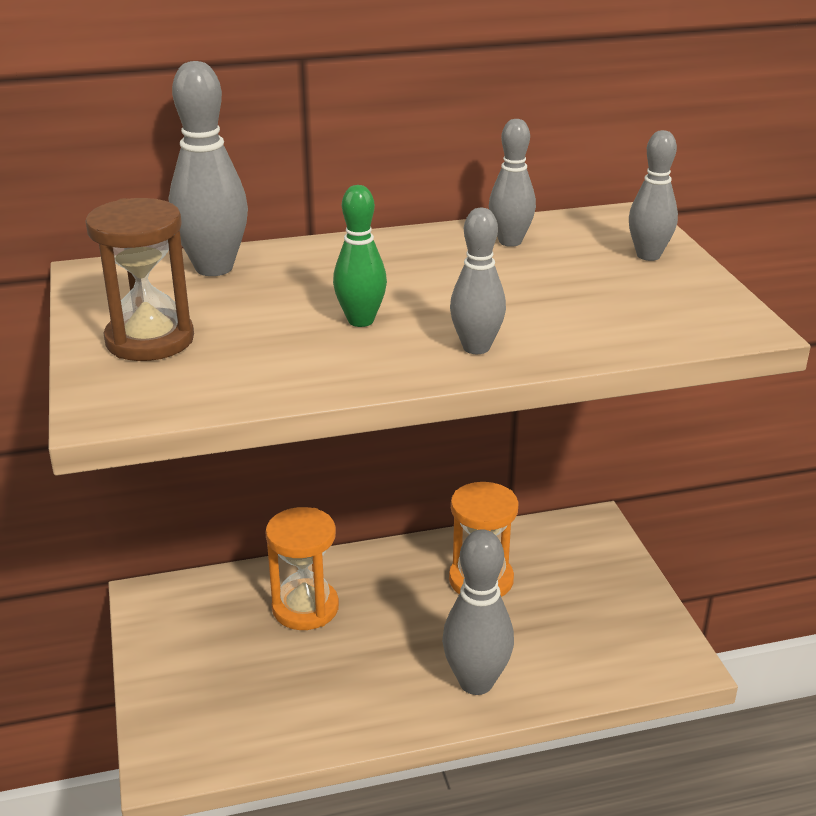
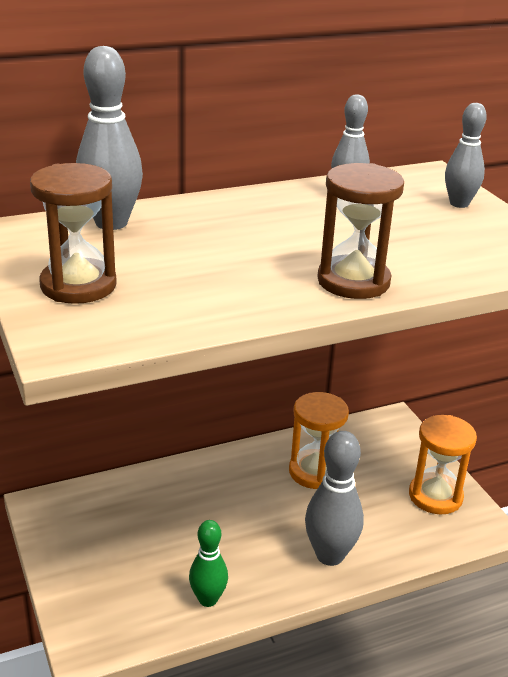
camera: 10 degrees left, 0 degrees up
orange hourglass [265,507,339,630] -> orange hourglass moved to [409,415,477,514]
green bowling pin [333,185,387,327] -> green bowling pin moved to [189,520,228,607]
grey bowling pin [450,208,506,354] -> brown hourglass [317,163,404,299]

